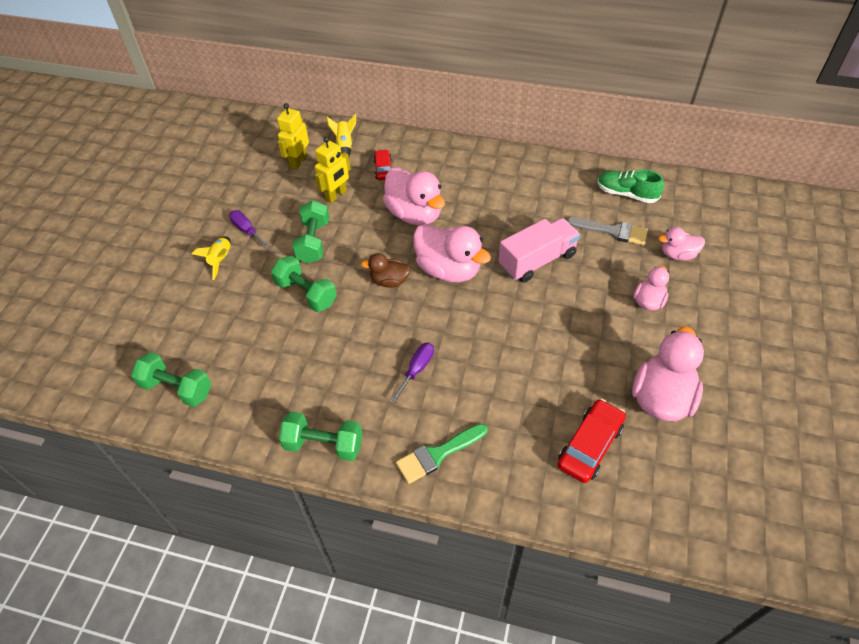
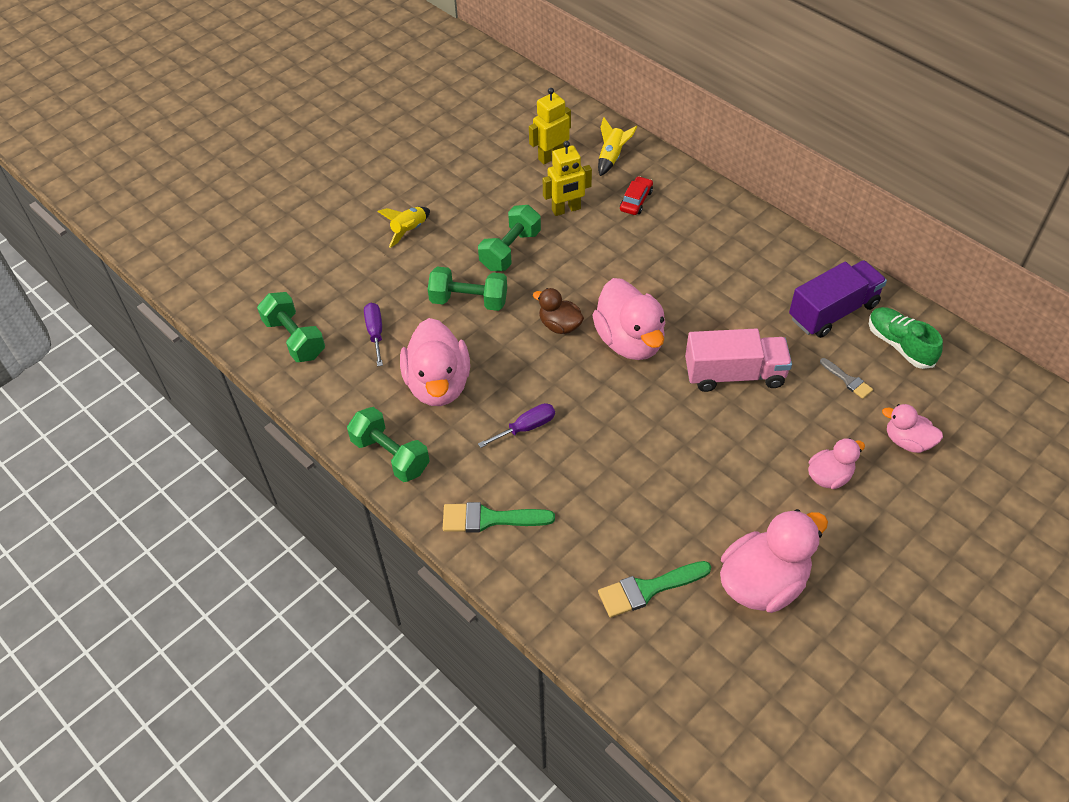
camera: 30 degrees right, 0 degrees up
purple screwdriver [229,210,269,248] -> purple screwdriver moved to [364,303,383,366]
green dumbbell [271,256,337,312] -> green dumbbell turned 60 degrees counterclockwise [428,266,507,311]
pink duck [383,168,445,226] -> pink duck moved to [400,318,470,406]
red car [558,399,626,483] -> green brush [598,561,711,618]
grey brush [567,217,648,245] -> grey brush [820,358,873,399], size x0.59
none -> purple truck [789,260,887,338]

